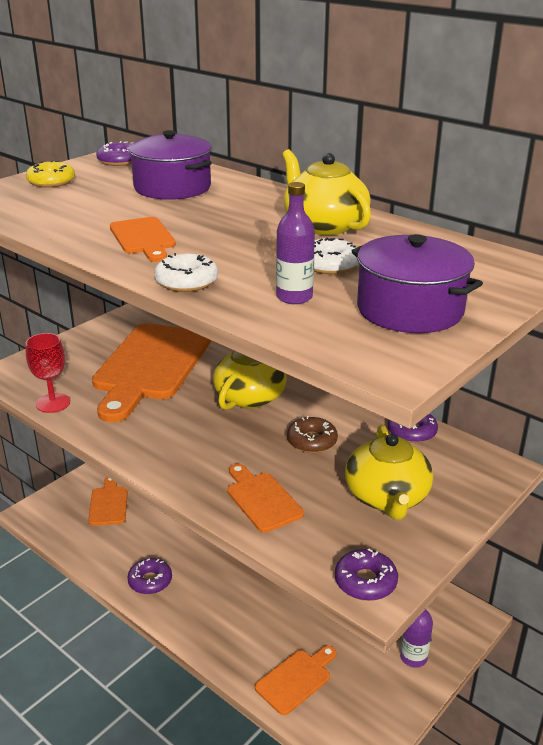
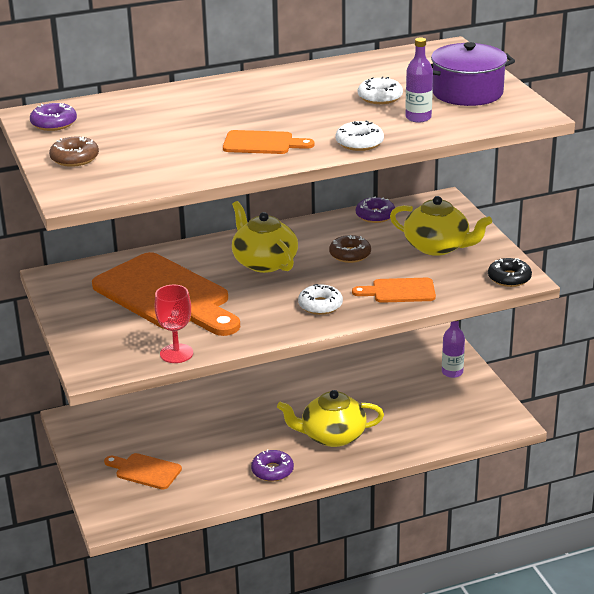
camera: 60 degrees left, 0 degrees up
yellow donut [26,160,75,188] -> brown donut [49,136,99,167]
purple pot [128,130,212,200] -> none
orange cutting board [255,645,336,715] -> none
yellow teapot [282,149,371,235] -> yellow teapot moved to [277,390,384,447]
purple donut [335,548,398,601] -> black donut [488,258,532,287]
none -> white donut [298,284,343,315]

